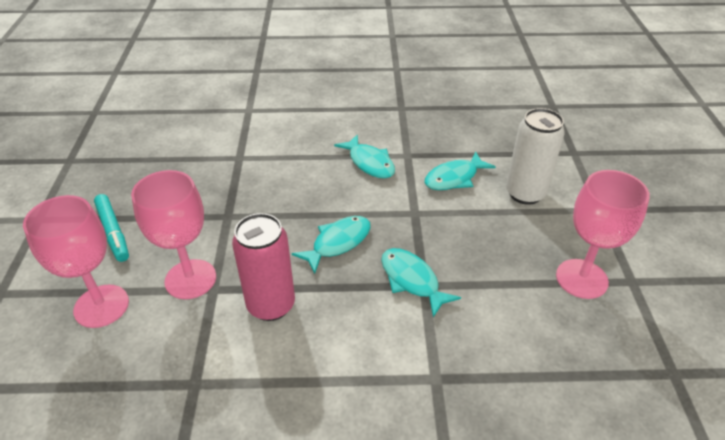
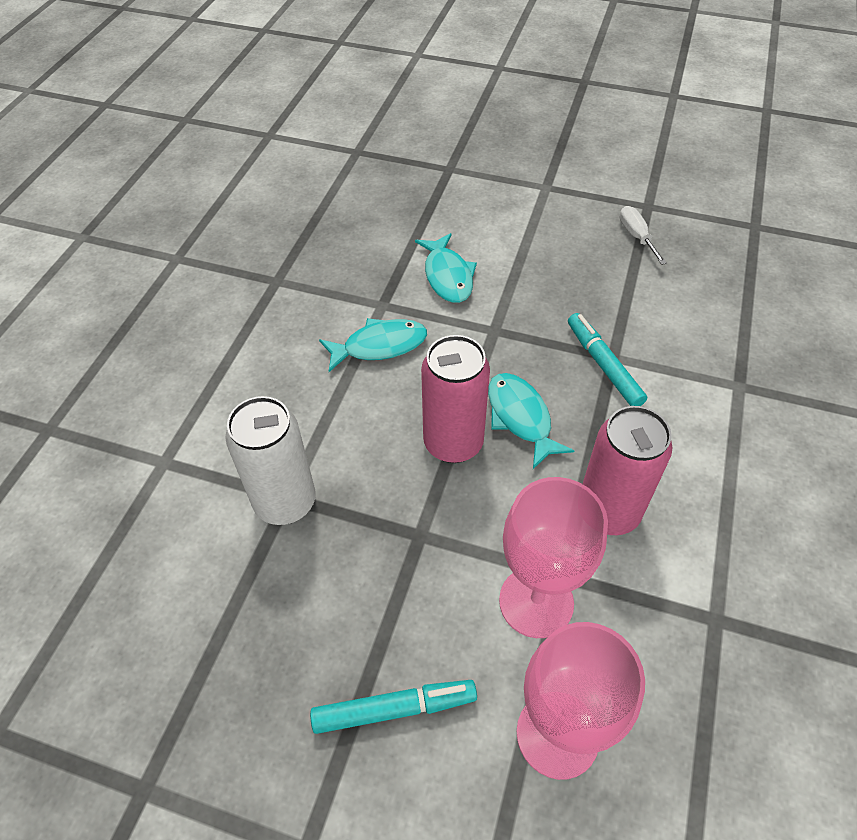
camera: 70 degrees left, 10 degrees up
turquoise fish [381,248,461,317] -> turquoise marker [568,313,647,406]
white can [506,108,565,205] -> white can moved to [225,396,316,525]
pink goblet [556,170,650,299] -> white screwdriver [620,206,667,265]
none -> pink can [421,335,490,463]

